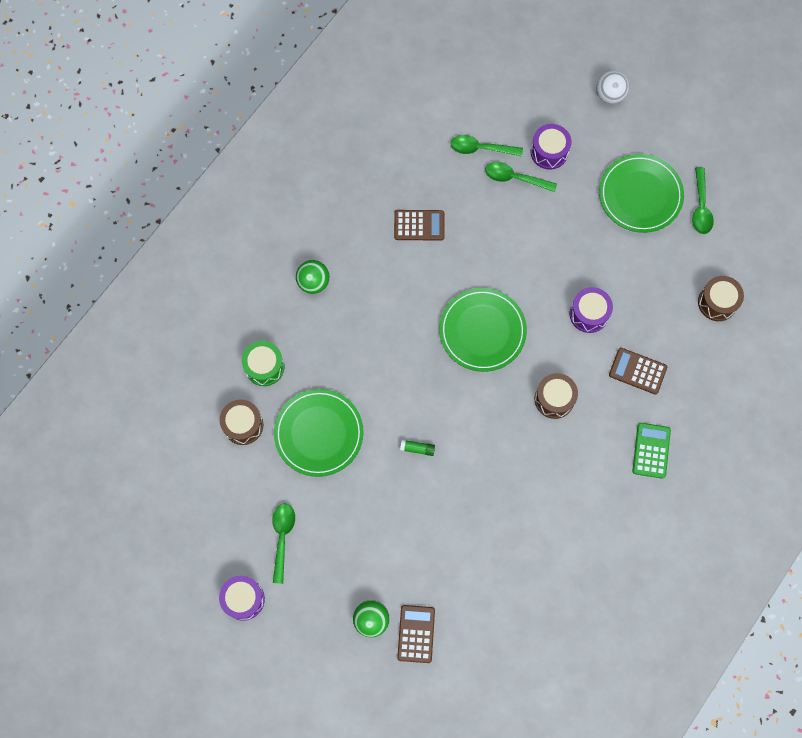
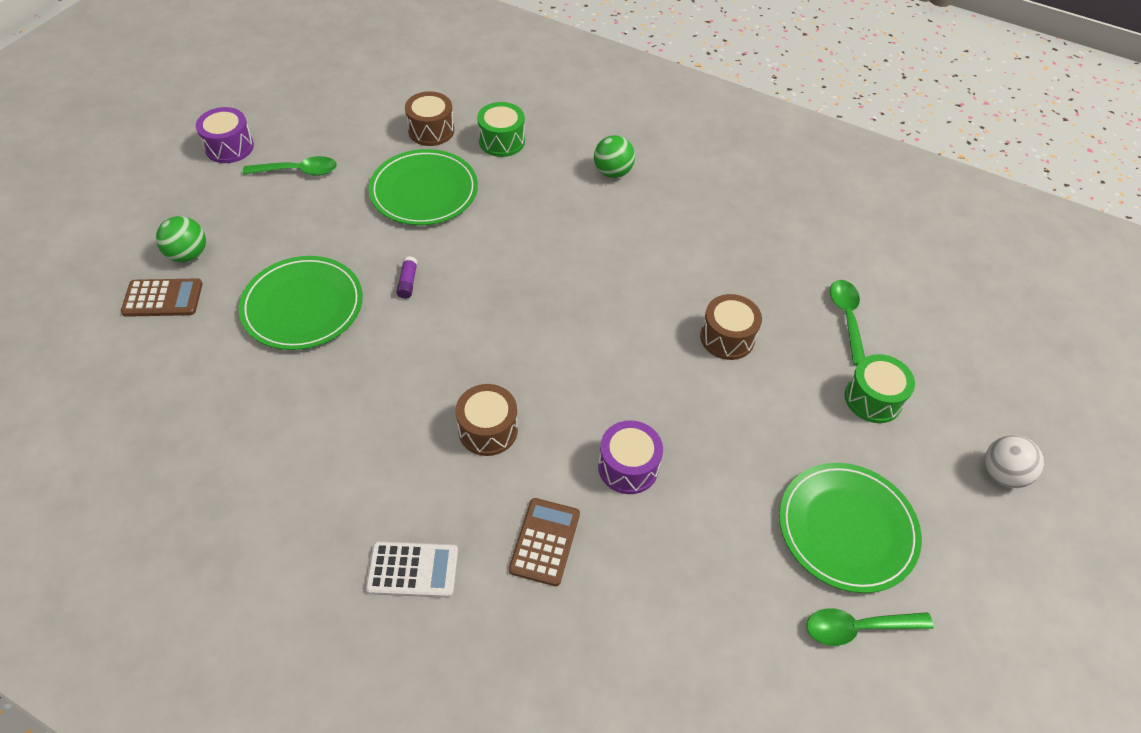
camera: 80 degrees right, 20 degrees down
brown calculator [394,210,444,241] -> none
green glue stick [400,440,435,456] -> purple glue stick [396,256,418,299]
green plate [439,288,527,372] -> green plate moved to [239,256,363,350]
green spoon [485,162,557,192] -> none
purple drum [531,124,571,170] -> green drum [845,354,915,423]
green calculator [633,423,671,479] -> white calculator [366,541,458,598]
brown drum [698,276,744,321] -> brown drum moved to [700,294,762,360]

